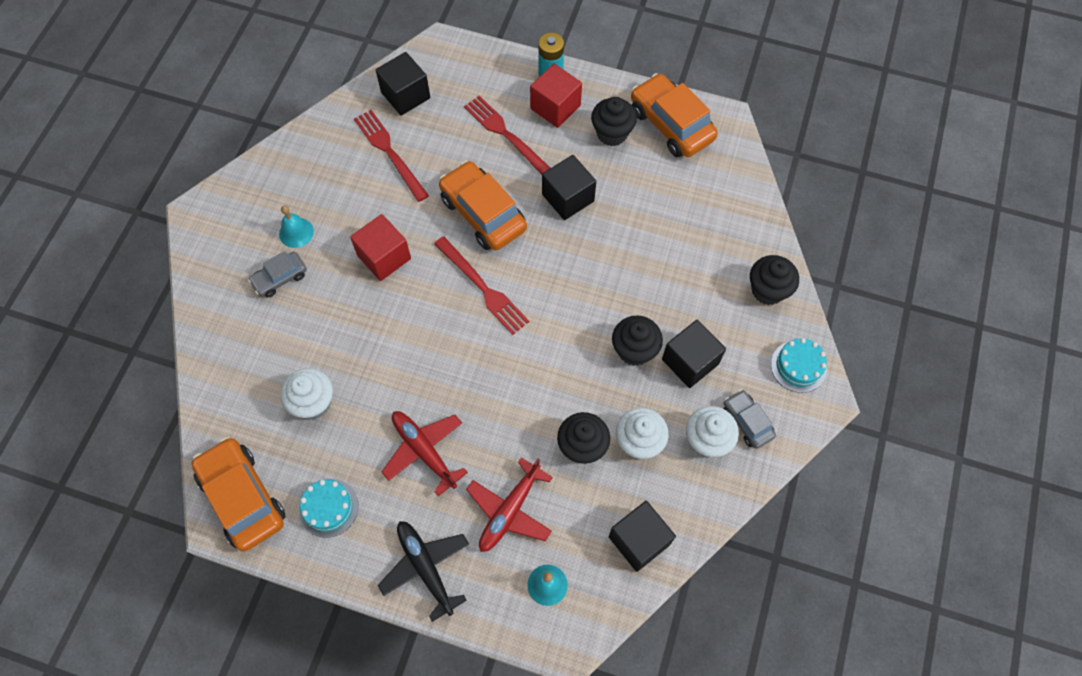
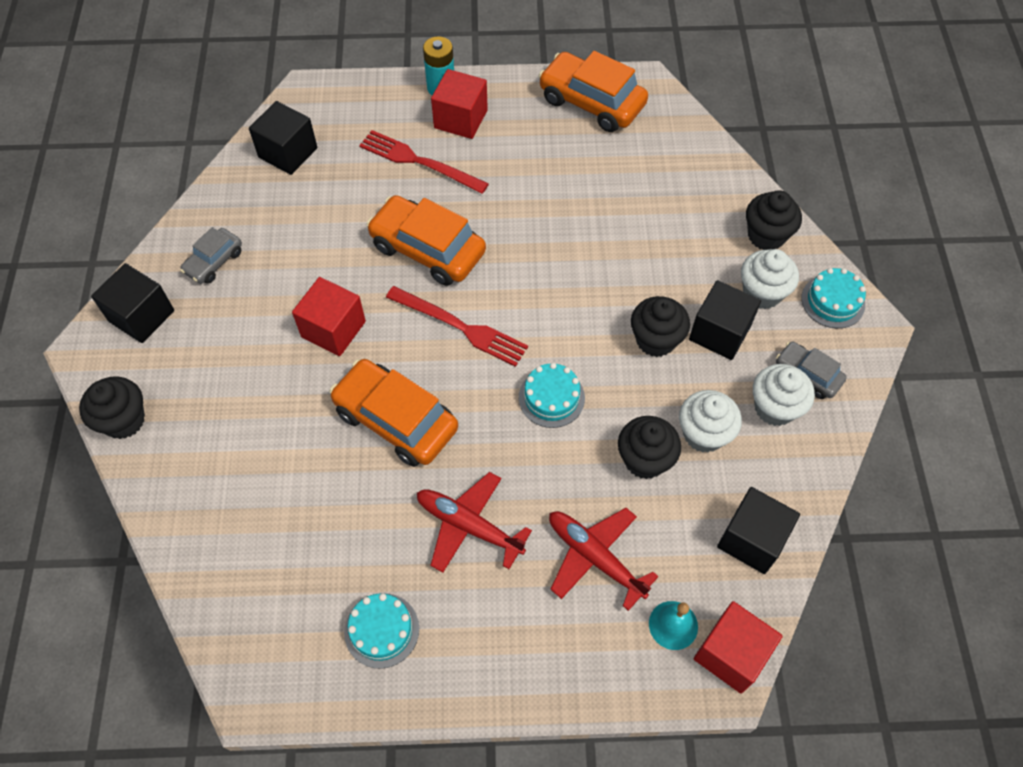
camera: 20 degrees left, 5 degrees down
orange car [191,437,286,552] -> orange car moved to [330,359,458,467]
grey car [248,251,307,298] -> grey car moved to [180,227,242,284]
turquoise bell [279,205,314,248] -> none
white cupcake [281,368,333,419] -> white cupcake moved to [741,249,799,309]
red fork [354,110,429,202] -> none
black plane [378,521,469,622] -> none
red plane [466,457,553,552] -> red plane turned 120 degrees clockwise [549,508,659,611]
black cube [542,155,596,220] -> black cube moved to [91,263,174,343]
black cupcake [591,97,637,146] -> black cupcake moved to [79,377,145,439]
none -> turquoise cake [519,363,585,428]
none -> red cube [694,601,783,694]

